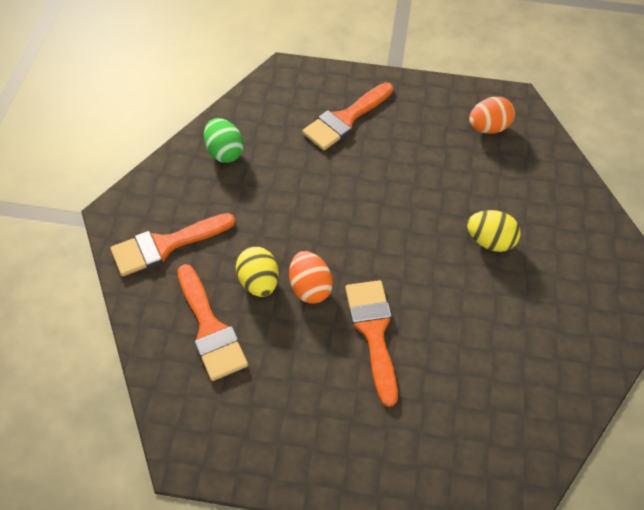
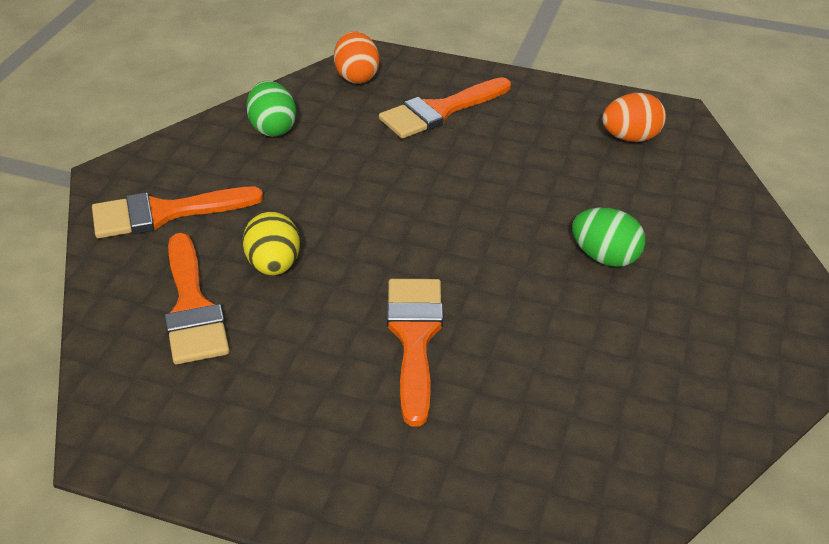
camera: 10 degrees right, 15 degrees down
orange egg [289,251,333,304] -> orange egg moved to [334,31,380,84]
yellow egg [467,210,521,252] -> green egg [572,207,646,267]

